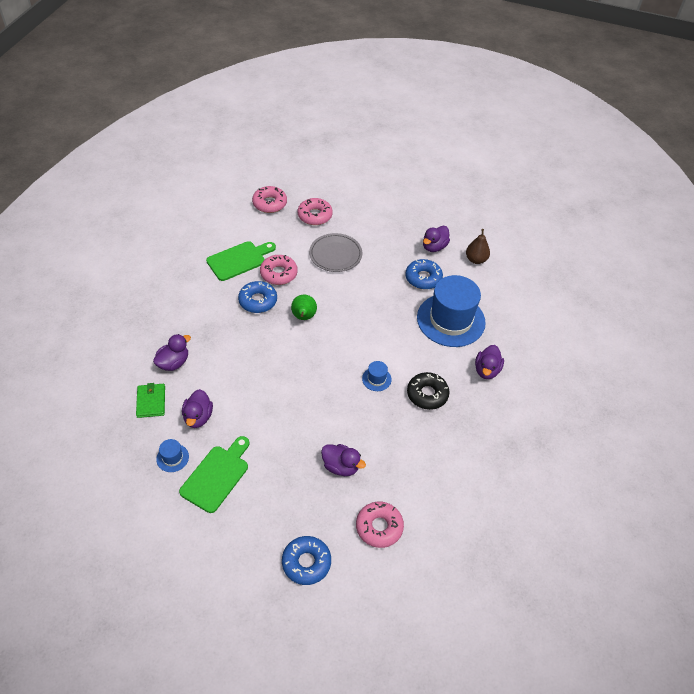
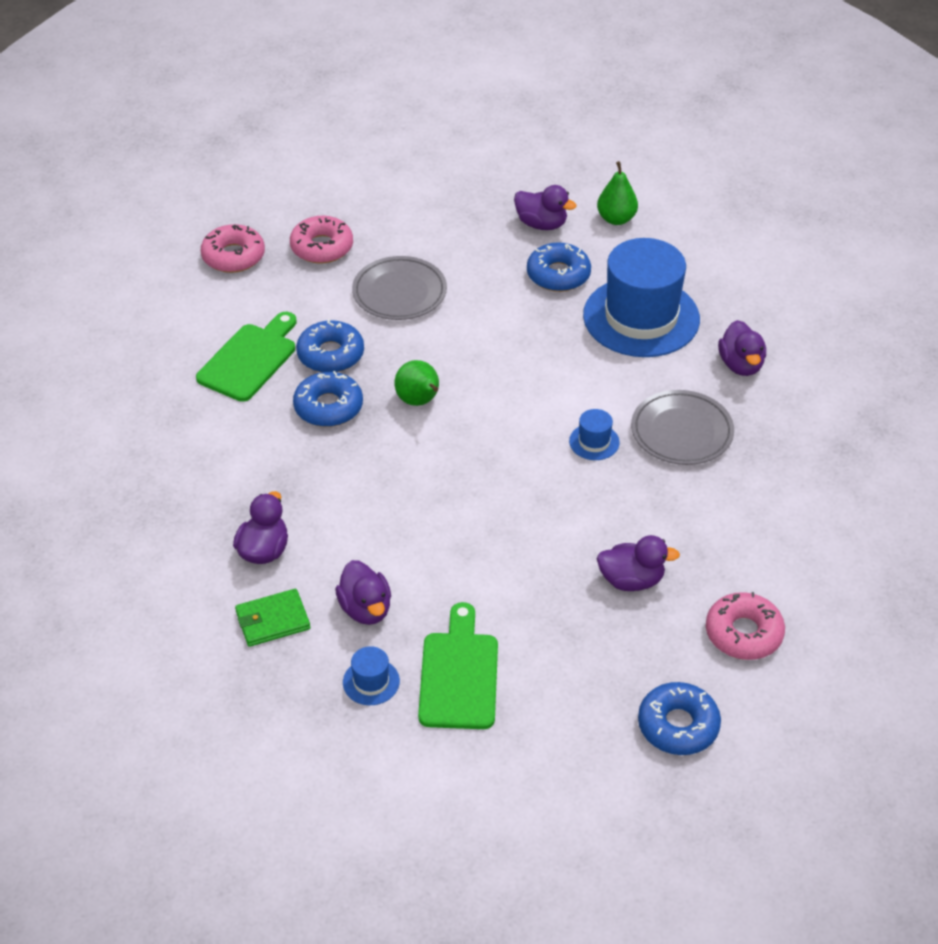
camera: 25 degrees left, 5 degrees down
green wallet [136,383,165,418] -> green wallet turned 75 degrees counterclockwise [235,589,310,647]
pink donut [260,255,298,285] -> blue donut [296,319,364,372]
black donut [407,372,449,410] -> grey plate [631,390,734,465]
purple duck [423,226,450,252] -> purple duck turned 75 degrees counterclockwise [514,185,577,230]
brown pear [466,229,490,264] -> green pear [597,161,638,225]

